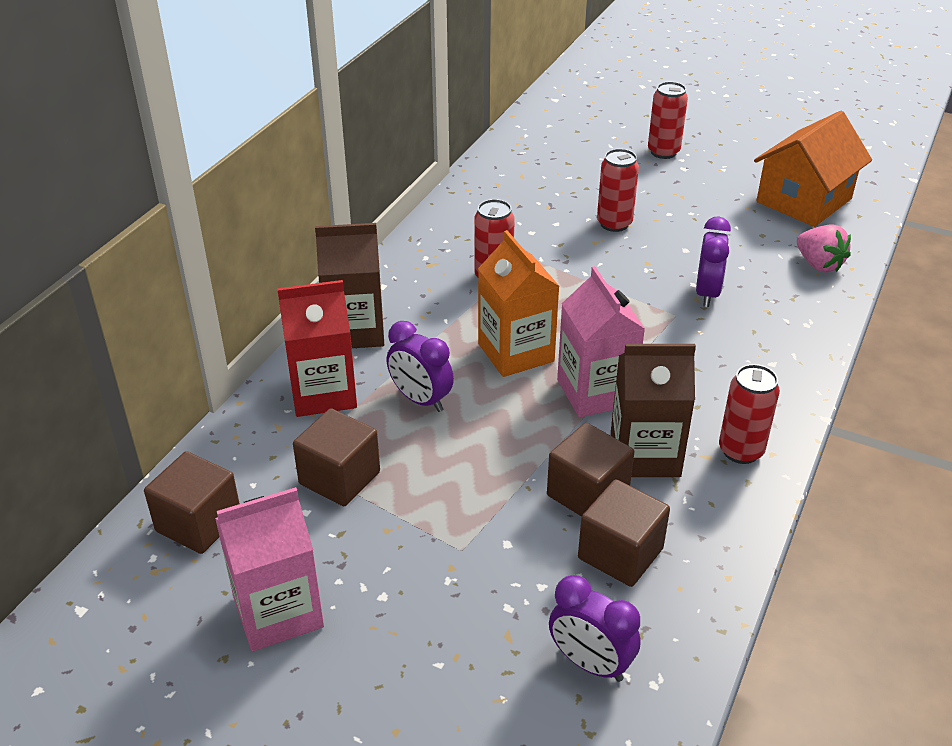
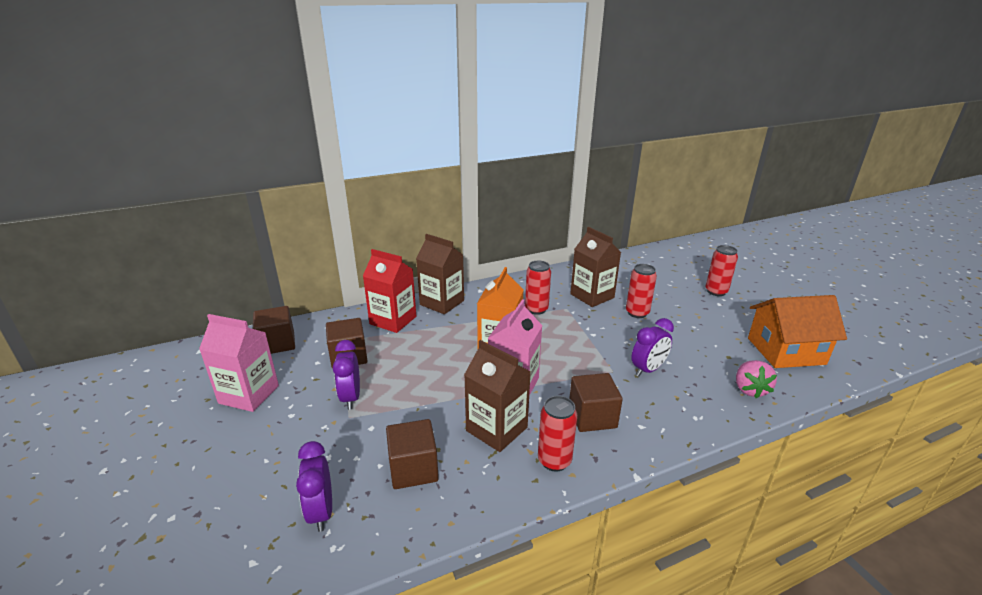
camera: 40 degrees right, 10 degrees down
purple clock [387,321,454,412] -> purple clock moved to [333,340,360,410]
brown cube [547,423,634,517] -> brown cube moved to [569,373,623,432]
none -> brown carton [570,227,621,307]

